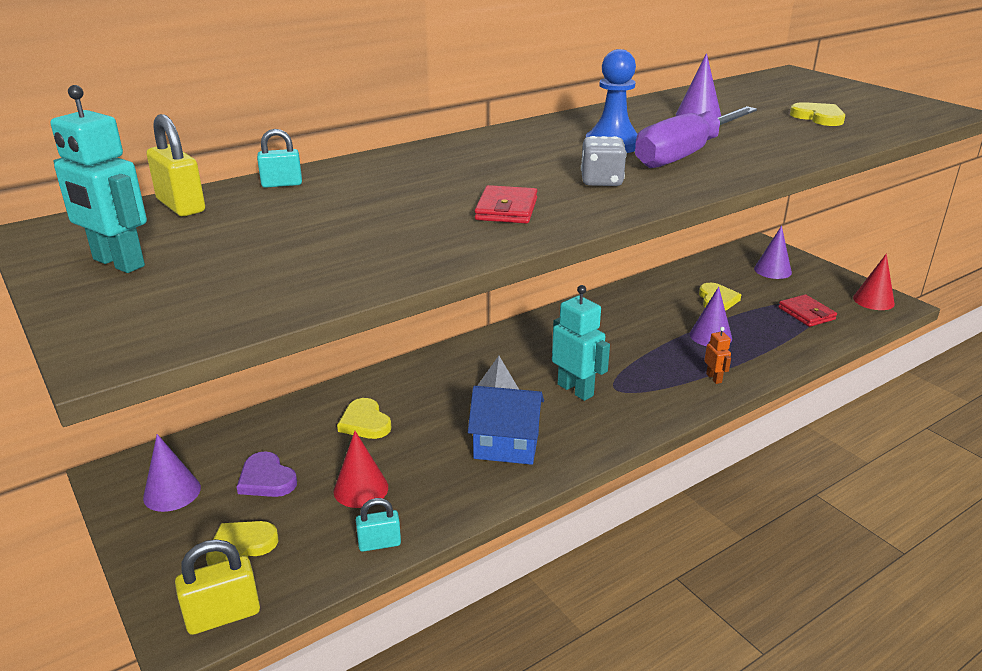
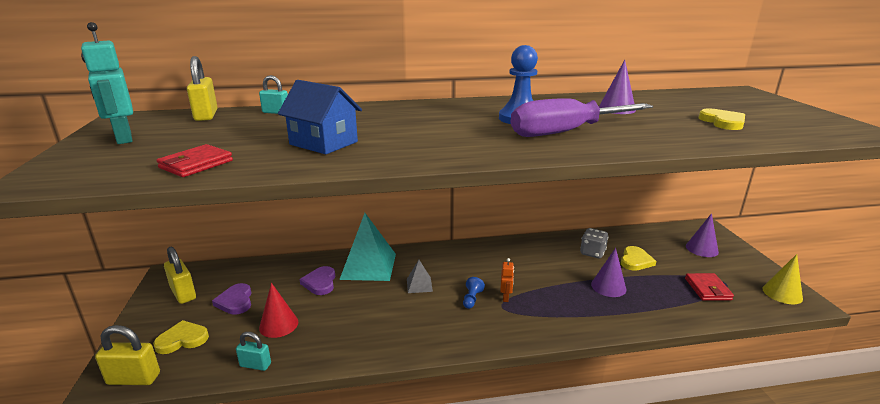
camera: 25 degrees right, 5 degrees down
purple cone [143,434,201,512] -> yellow padlock [164,247,196,304]
yellow heart [337,398,391,439] -> purple heart [300,266,335,295]
blue house [468,386,544,465] -> blue house moved to [278,80,362,154]
red wallet [475,185,537,224] -> red wallet moved to [156,144,233,177]
turquoise robot [552,285,610,401] -> blue pawn [463,277,485,309]
grey dice [581,136,627,186] -> grey dice moved to [580,228,608,258]
orange robot [704,327,731,384] -> orange robot moved to [500,258,514,302]
red cone [853,254,895,310] -> yellow cone [762,254,803,304]
none -> turquoise pyramid [339,213,396,281]

